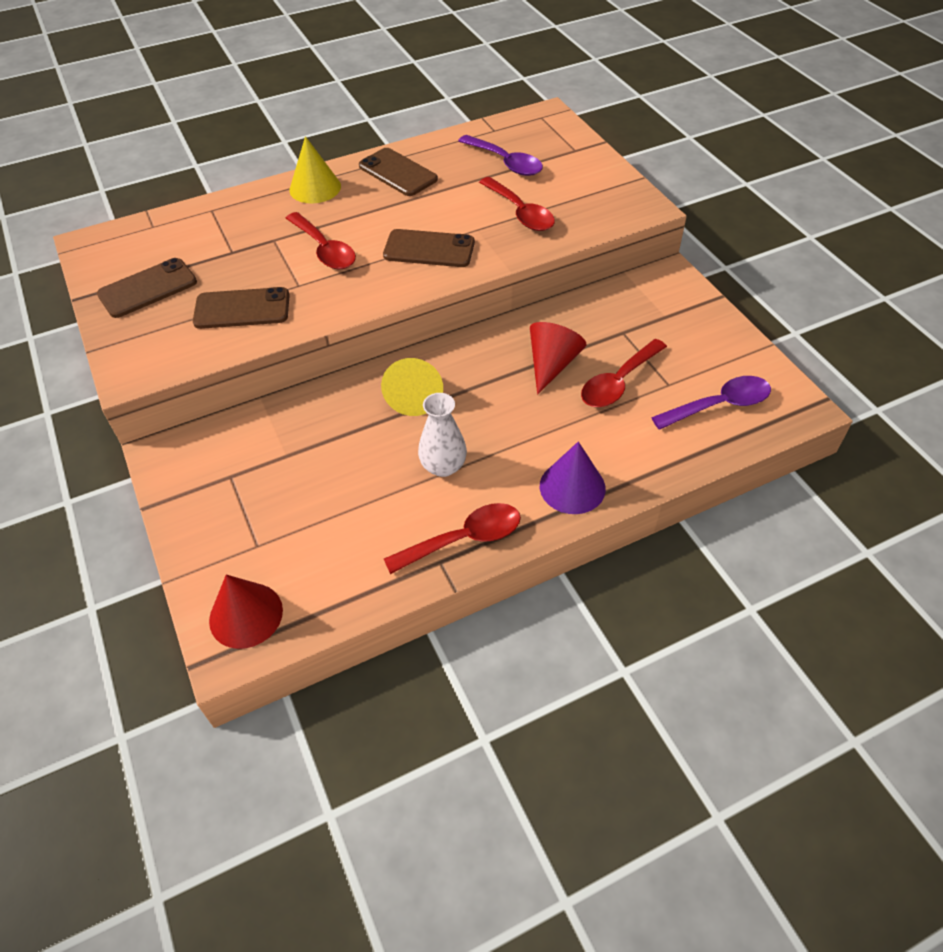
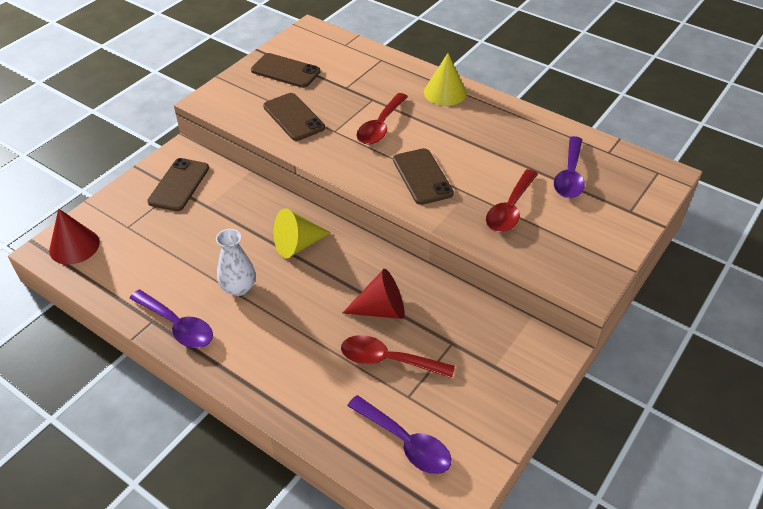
camera: 60 degrees right, 5 degrees down
brown phone [359,148,438,196] -> brown phone moved to [147,158,209,211]
red spoon [384,503,521,574] -> purple spoon [129,290,213,348]
purple cone [540,441,606,514] -> none

